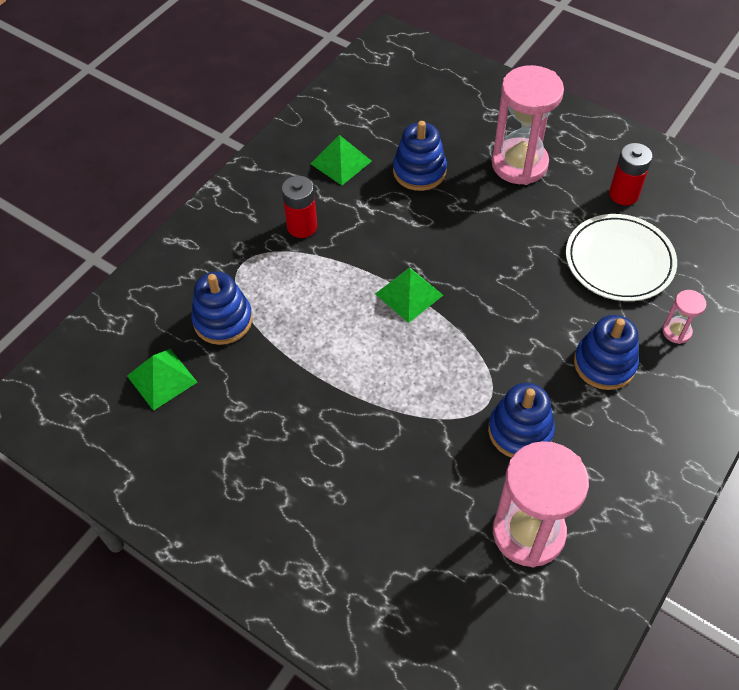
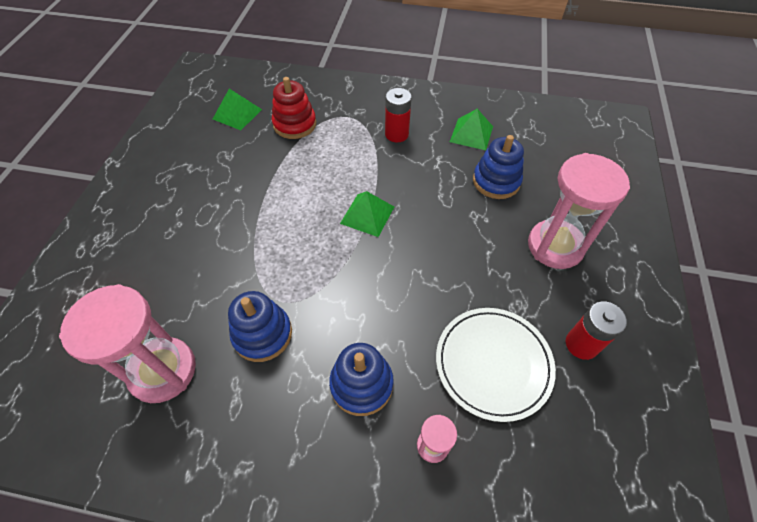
camera: 65 degrees right, 0 degrees up
blue stacking toy [191,271,253,345] -> red stacking toy [272,77,316,139]

